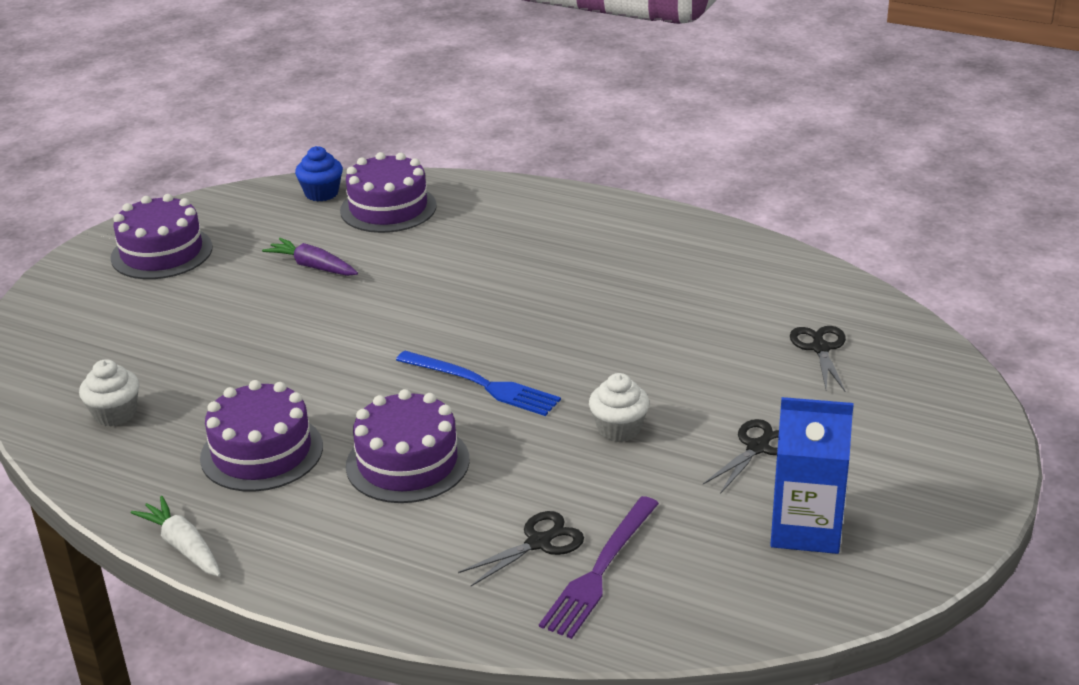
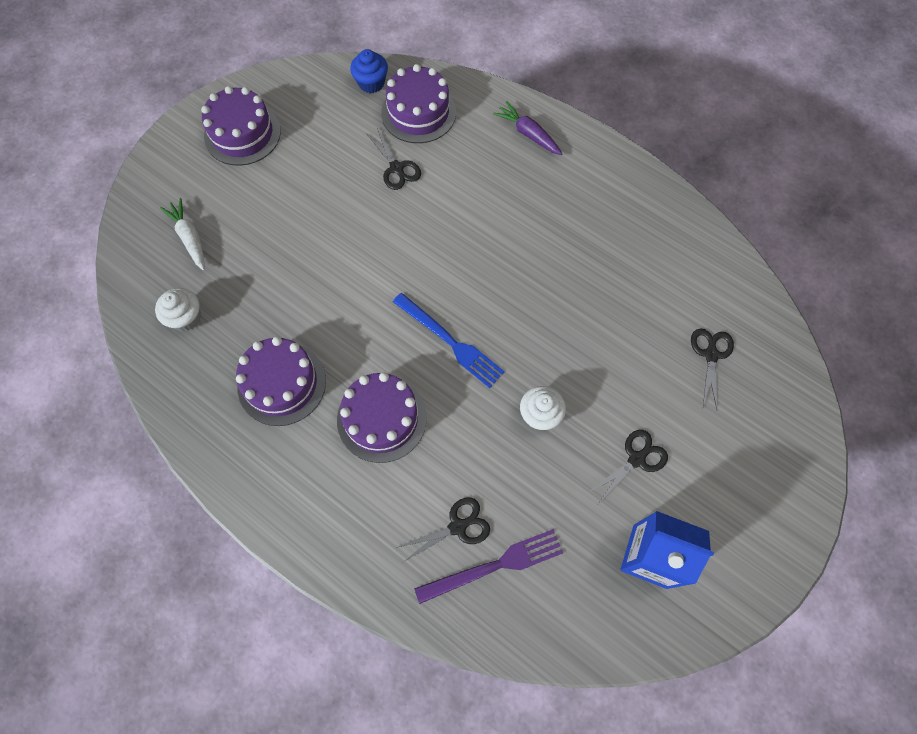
camera: 10 degrees right, 35 degrees up
white carrot [131,496,221,577] -> white carrot moved to [160,198,205,271]
purple carrot [262,238,358,276] -> purple carrot moved to [493,101,562,155]
purple fork [539,496,659,639] -> purple fork turned 150 degrees counterclockwise [414,529,563,604]
none -> black scissors [366,128,421,190]

